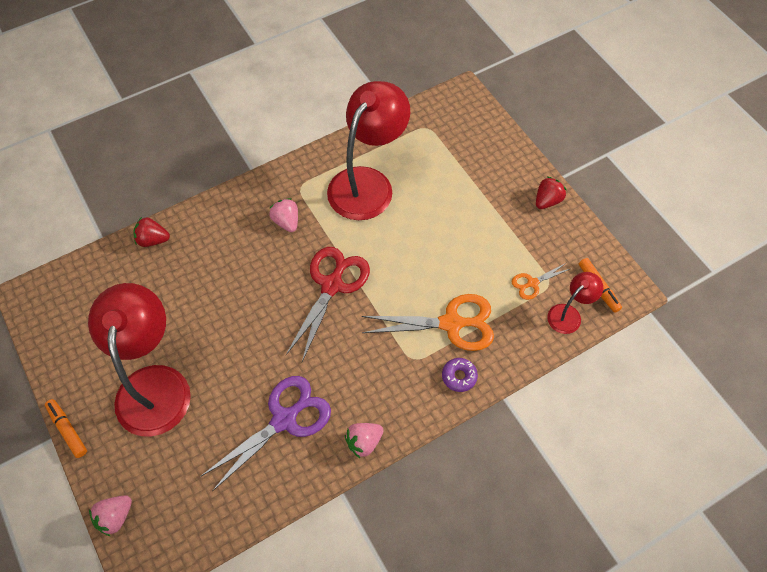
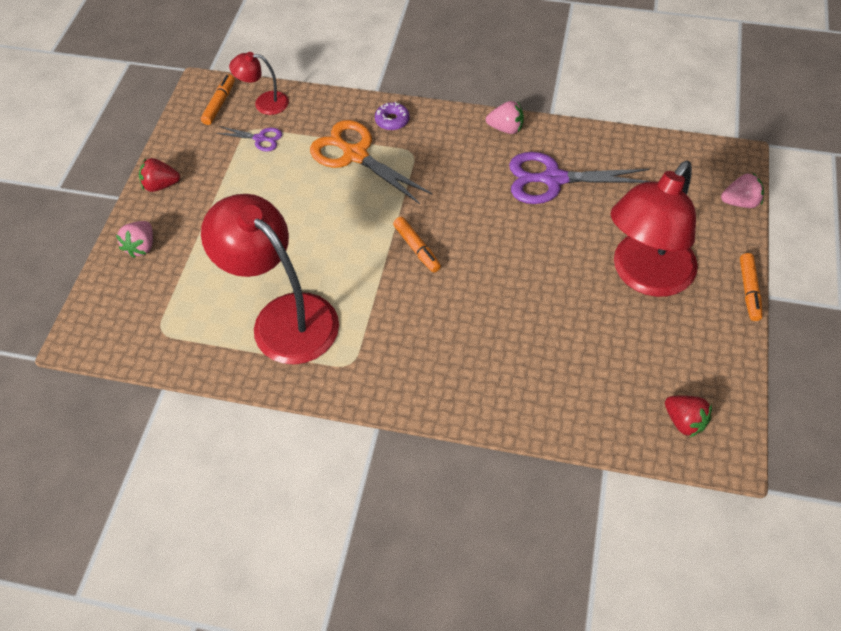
camera: 135 degrees left, 5 degrees down
red strawberry [133,217,170,247] -> red strawberry moved to [665,396,712,438]
pink strawberry [269,198,298,232] -> pink strawberry moved to [116,221,153,258]
red scissors [286,247,370,362] -> orange marker [393,217,441,273]
red lamp [327,81,410,220] -> red lamp turned 60 degrees clockwise [201,194,339,365]
orange scissors [512,263,572,300] -> purple scissors [216,126,282,152]

